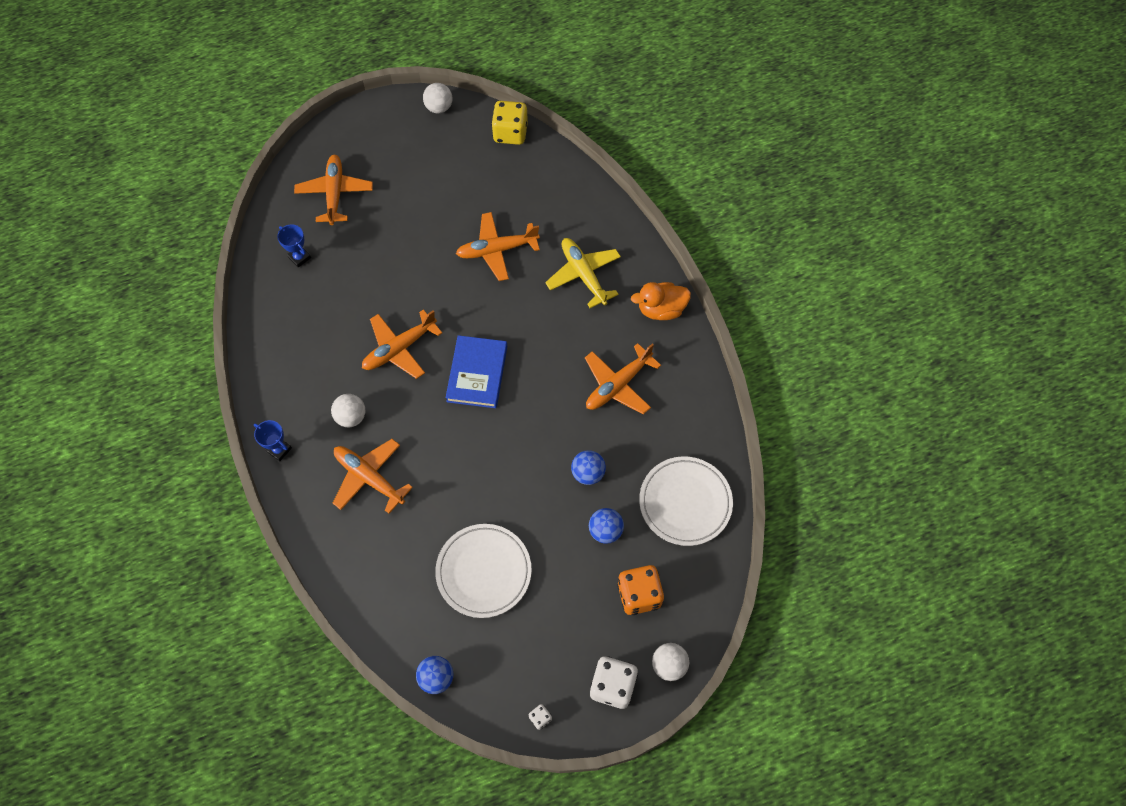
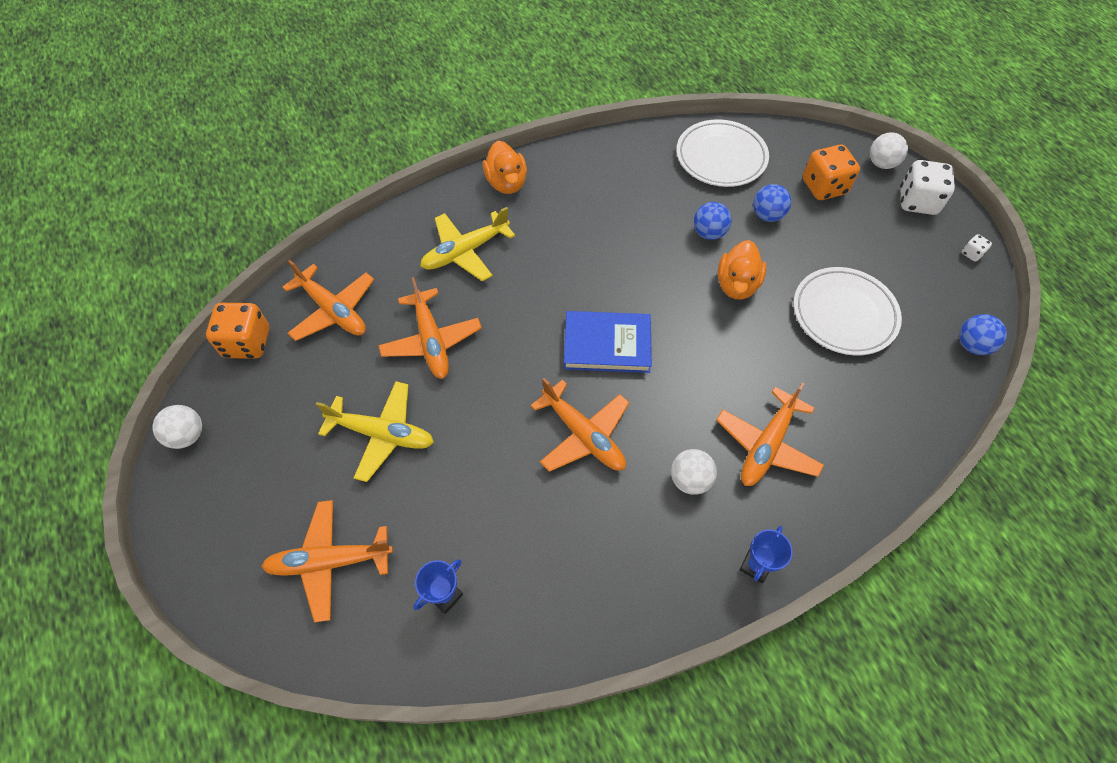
camera: 95 degrees left, 5 degrees down
yellow dice [491,101,528,145] -> orange dice [206,303,269,359]
orange plane [585,343,661,414] -> orange plane moved to [282,260,374,341]
none -> yellow plane [316,381,434,482]
none -> orange duck [718,240,767,300]

